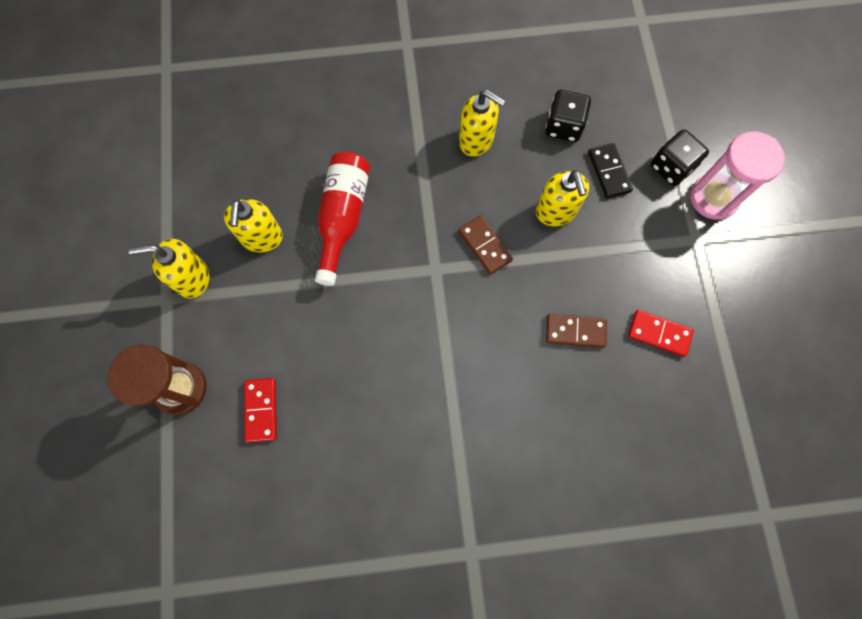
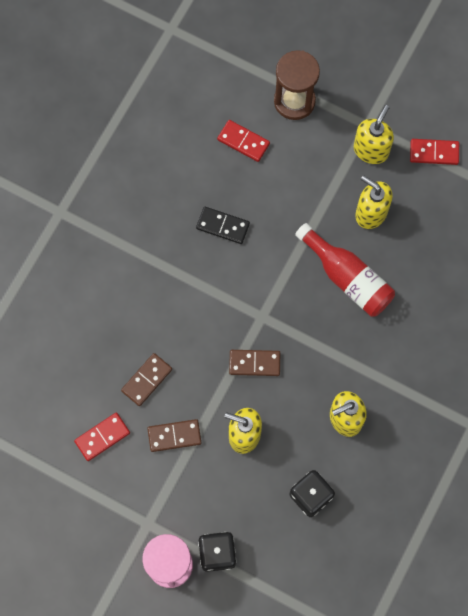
camera: 125 degrees right, 0 degrees up
black domino [588,143,633,199] -> black domino moved to [196,207,250,244]
none -> brown domino [147,419,202,452]
none -> red domino [410,139,459,165]

